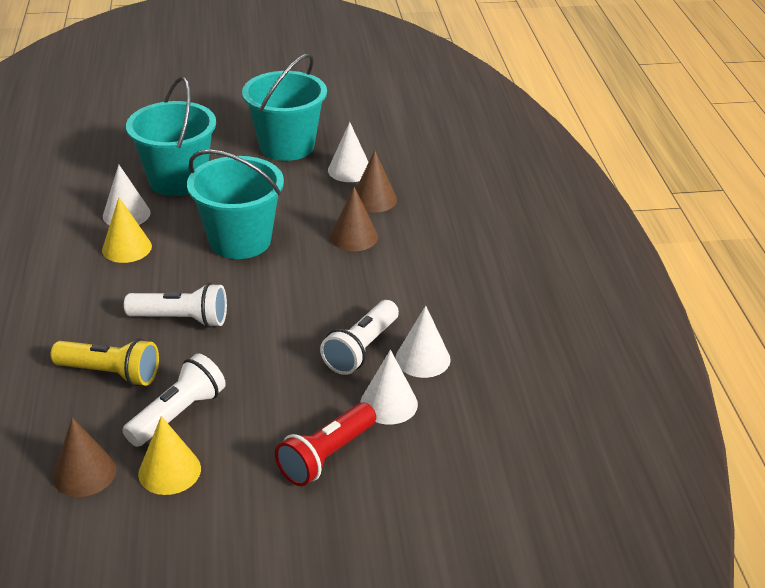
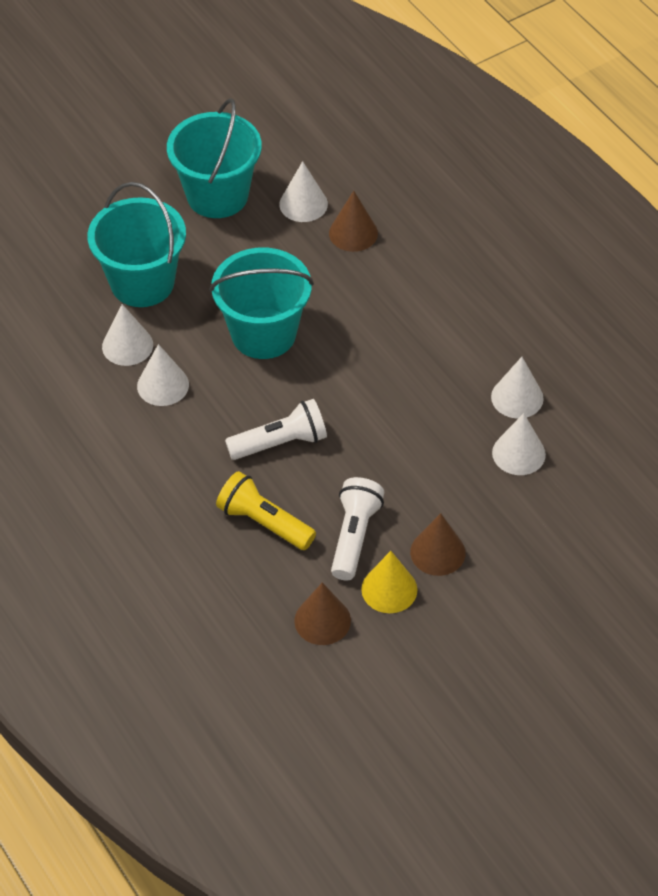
camera: 25 degrees left, 15 degrees up
yellow flashlight [51,338,159,386] -> yellow flashlight turned 135 degrees counterclockwise [216,471,316,550]
yellow cone [102,197,152,263] -> white cone [137,344,189,406]
red flashlight [275,403,376,486] -> none
white flashlight [320,300,399,375] -> none
brown cone [330,187,378,251] -> brown cone moved to [410,513,466,576]

